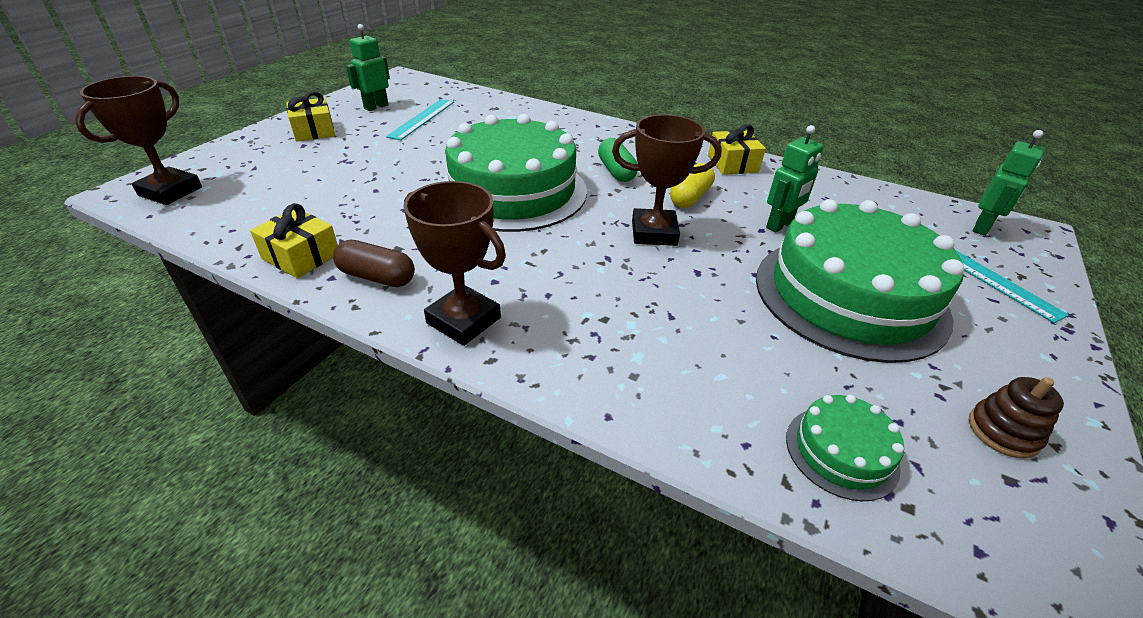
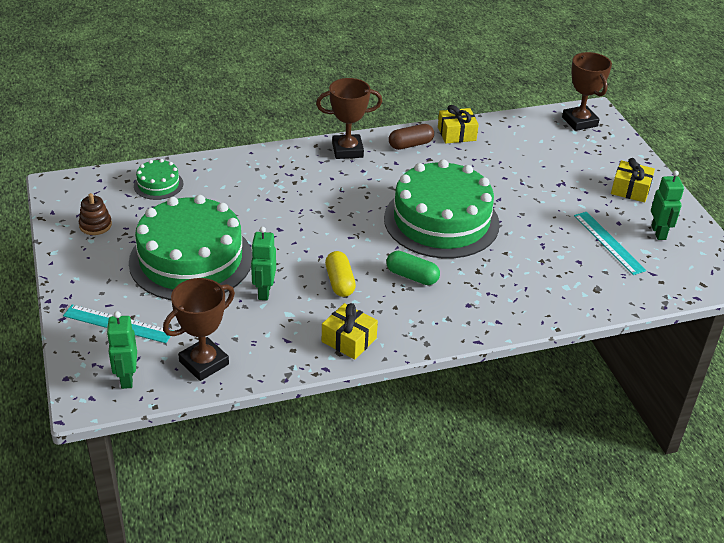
camera: 135 degrees right, 0 degrees up
brown trophy [612,114,722,246] -> brown trophy moved to [163,278,235,381]

